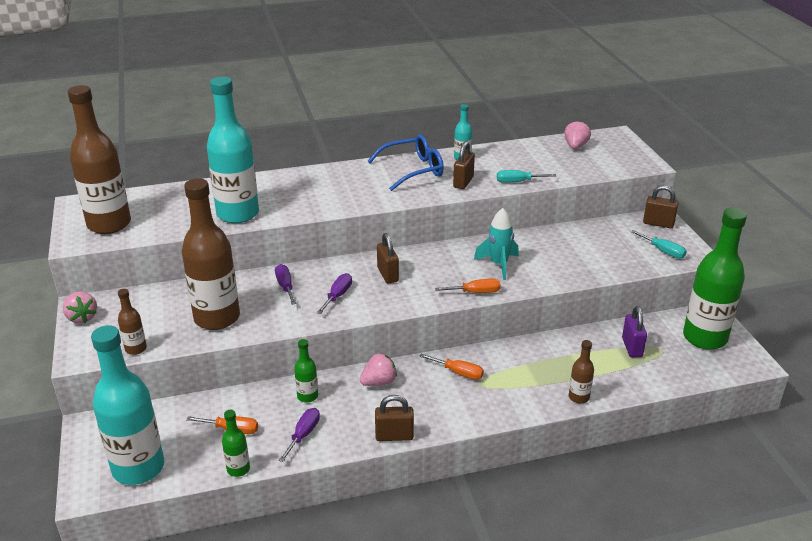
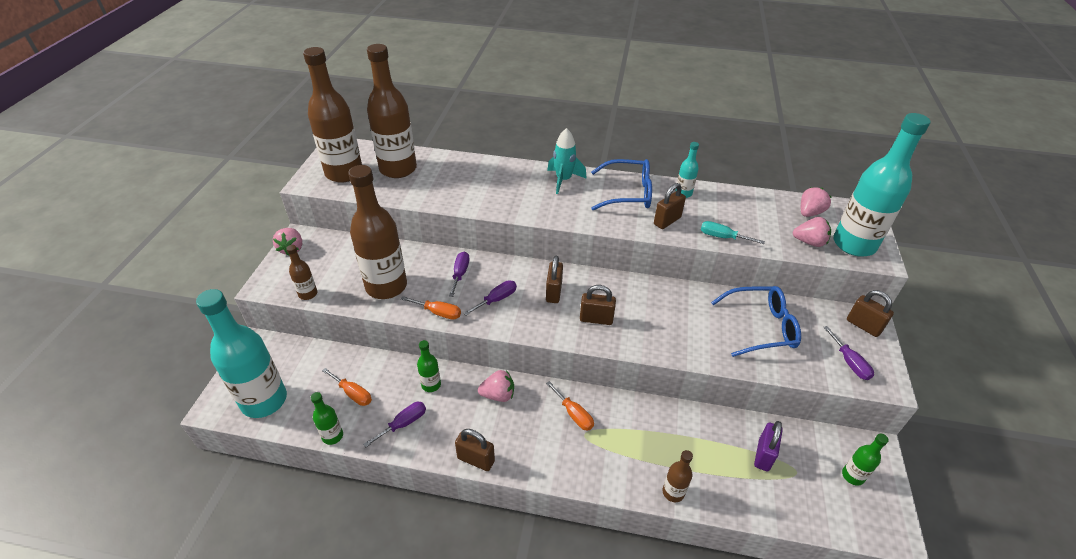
camera: 25 degrees right, 10 degrees up
turquoise bottle [207,77,259,223] -> turquoise bottle moved to [833,113,930,257]
orange screwdriver [435,279,501,293] -> orange screwdriver moved to [401,296,461,320]
turquoise rocket [474,208,519,280] -> turquoise rocket moved to [547,128,587,194]
turquoise screwdriver [630,230,687,259] -> purple screwdriver [823,326,874,380]
green bottle [683,208,747,350] -> green bottle [842,434,889,486], size x0.44
none -> brown bottle [367,44,417,178]
none -> brown padlock [580,285,616,325]
none -> blue glasses [711,286,801,357]
none -> pink strawberry [793,217,831,247]

